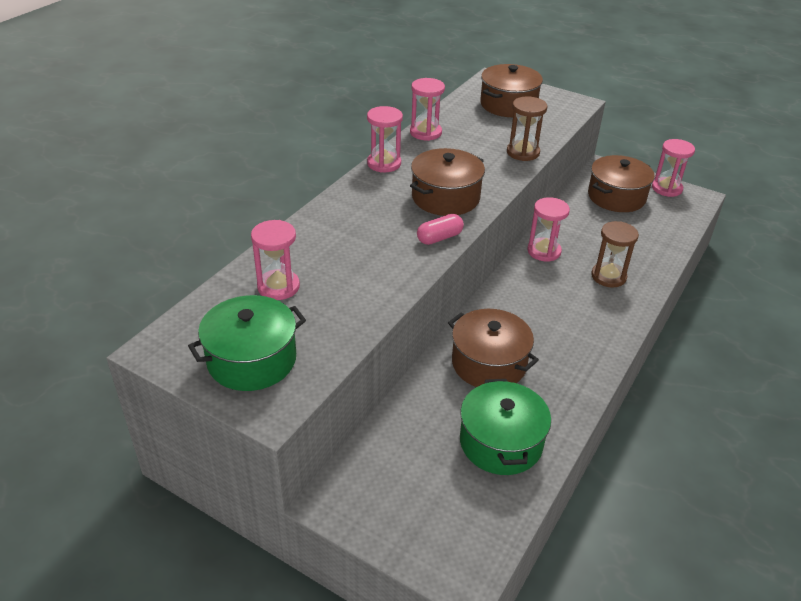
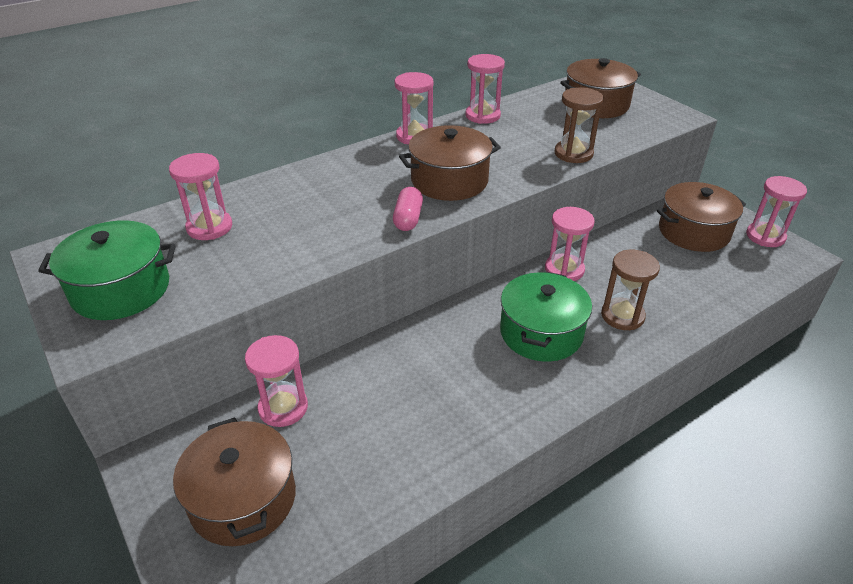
camera: 25 degrees right, 0 degrees up
pink capsule [417,214,464,245] -> pink capsule turned 75 degrees counterclockwise [393,187,423,231]
brown pot [448,309,539,387] -> brown pot moved to [173,417,296,546]
green pot [460,379,551,475] -> green pot moved to [500,271,592,362]
none -> pink hourglass [245,335,308,427]

